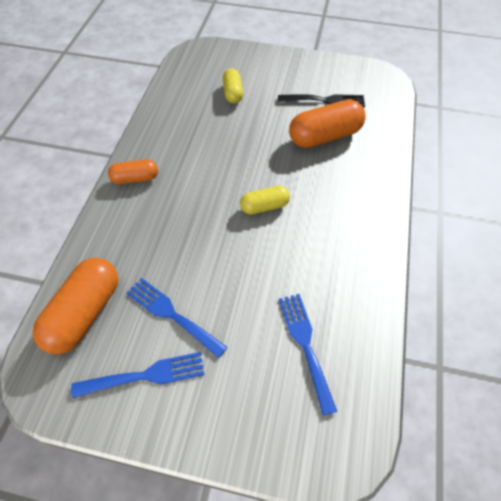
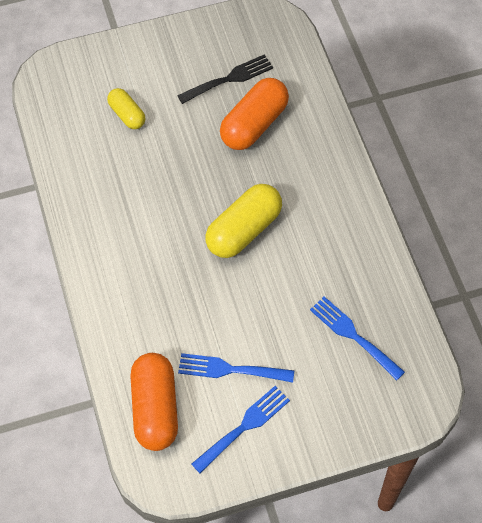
camera: 30 degrees left, 5 degrees up
orange capsule [108,159,158,184] -> none
yellow capsule [240,186,290,215] -> yellow capsule [205,184,282,258], size x1.74

